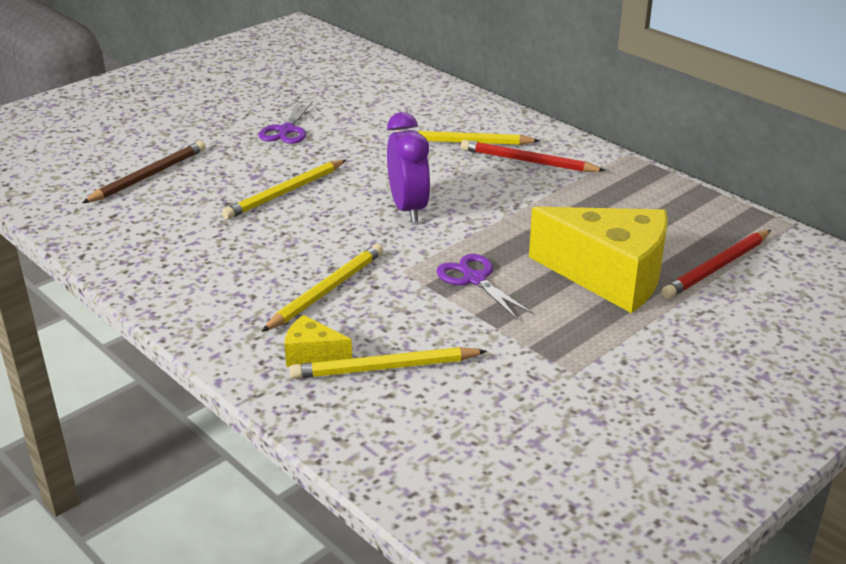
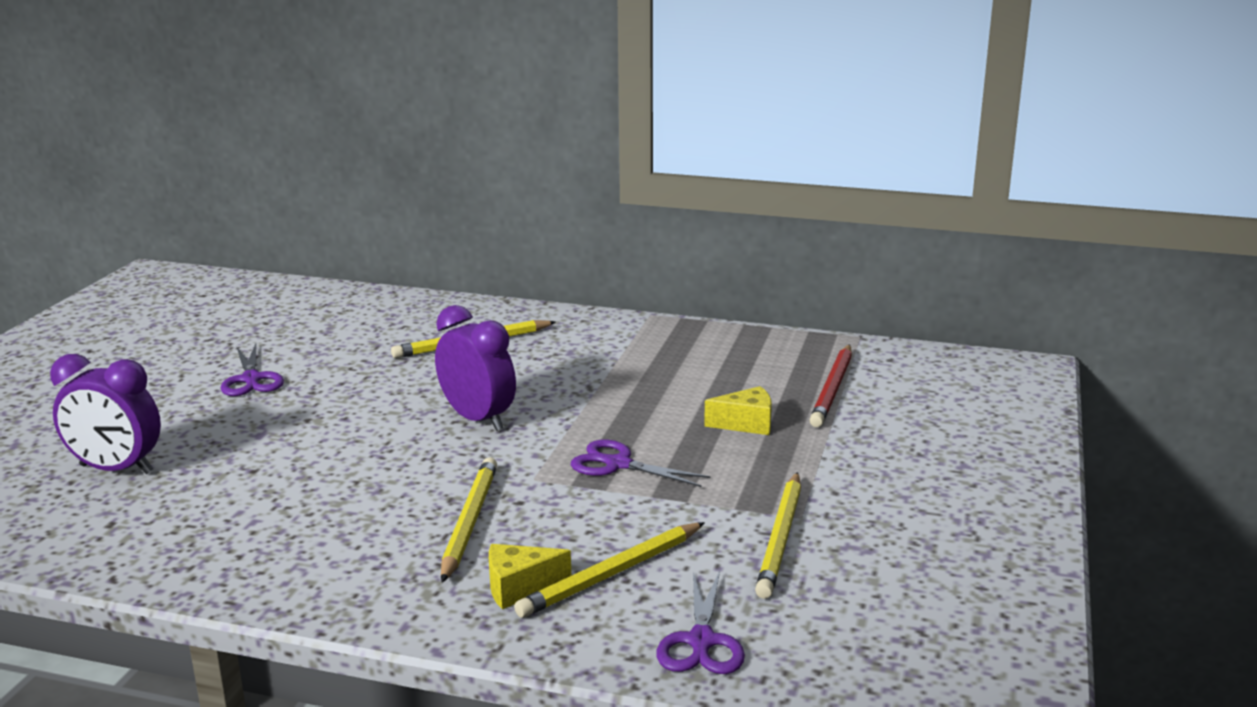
camera: 30 degrees left, 10 degrees down
brown pencil [82,141,206,203] -> purple clock [50,354,161,474]
yellow pencil [222,160,346,220] -> yellow pencil moved to [755,472,801,599]
red pencil [461,140,606,172] -> none
yellow cheese [529,207,668,313] -> yellow cheese [704,386,772,435], size x0.44
none -> purple scissors [656,571,745,674]

